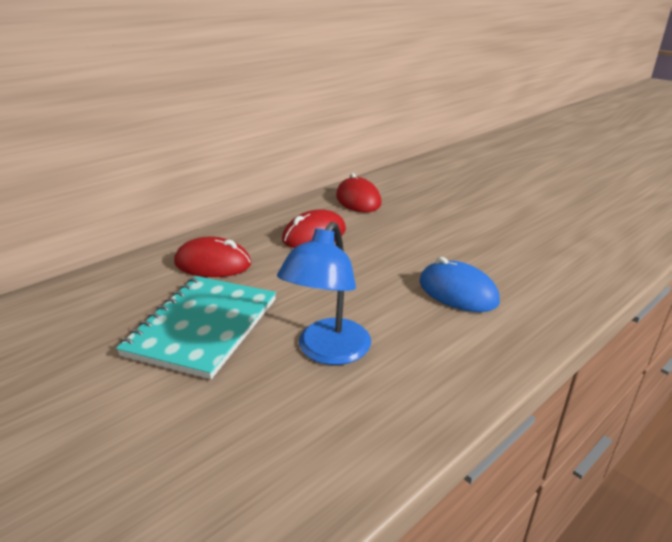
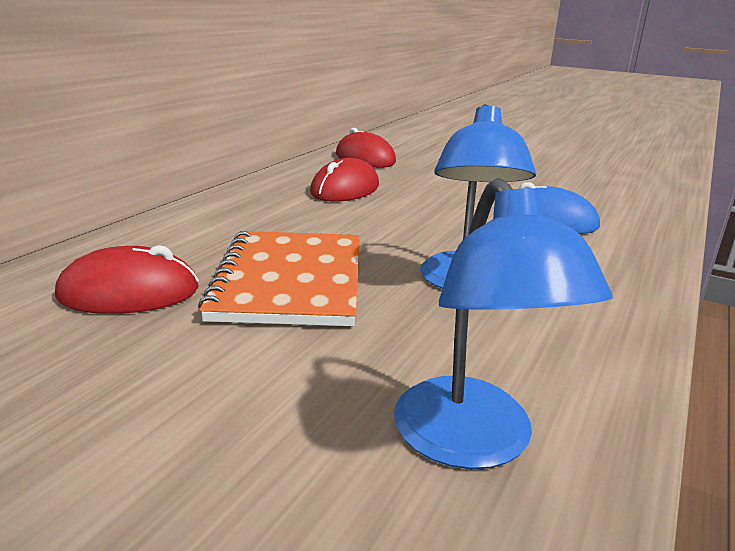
camera: 20 degrees left, 5 degrees down
turquoise notebook [116,276,276,379] -> orange notebook [198,231,360,326]
red mouse [174,236,251,277] -> red mouse moved to [55,245,199,314]
none -> blue lamp [394,178,613,469]

